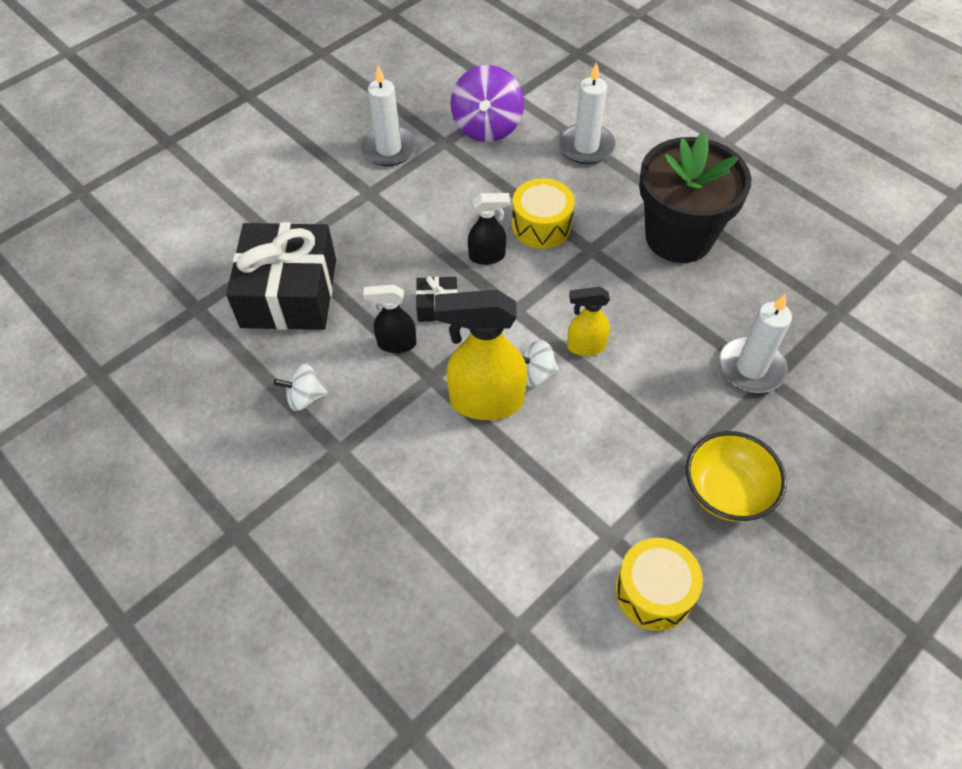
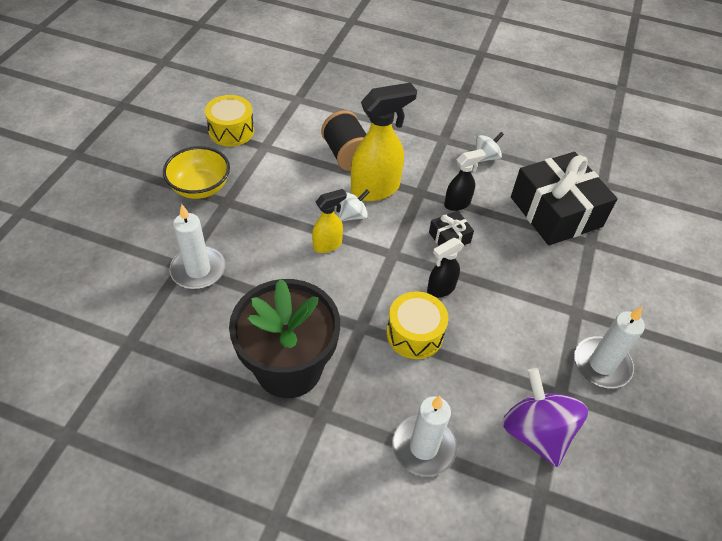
camera: 150 degrees right, 5 degrees down
none -> black spool [321,110,366,171]

